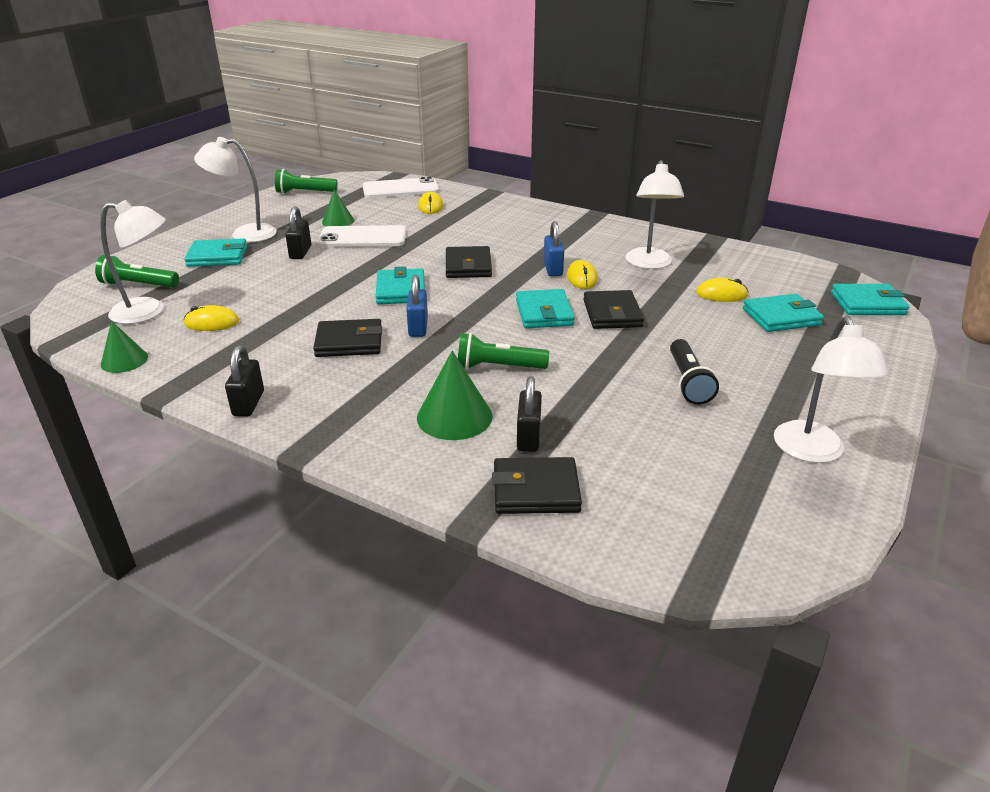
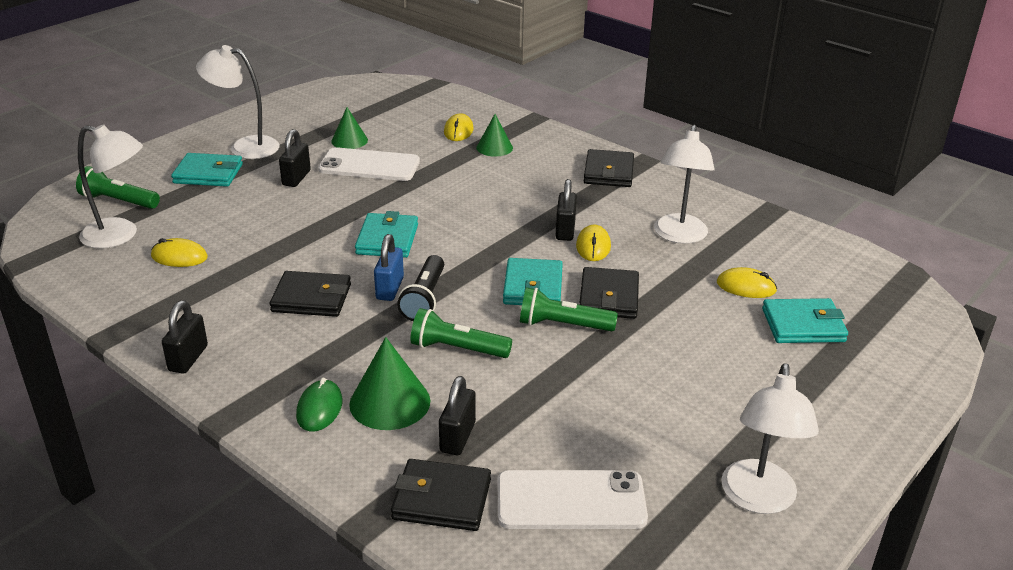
camera: 10 degrees right, 0 degrees up
green cone [101,321,148,373] -> green cone moved to [476,114,513,156]
green flashlight [275,169,338,194] -> green flashlight moved to [520,287,618,331]
white phone [363,177,439,198] -> white phone moved to [497,470,648,529]
black wallet [446,246,492,278] -> black wallet moved to [584,149,634,187]
blue padlock [544,221,564,276] -> black padlock [556,179,577,241]
black flashlight [670,339,719,405] -> black flashlight moved to [397,255,444,321]
turquoise wallet [831,284,910,315] -> none
none -> green mouse [296,377,342,432]

